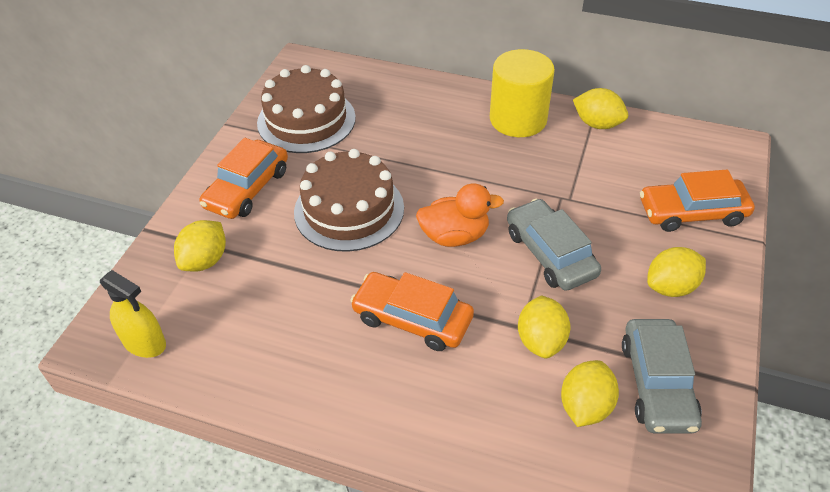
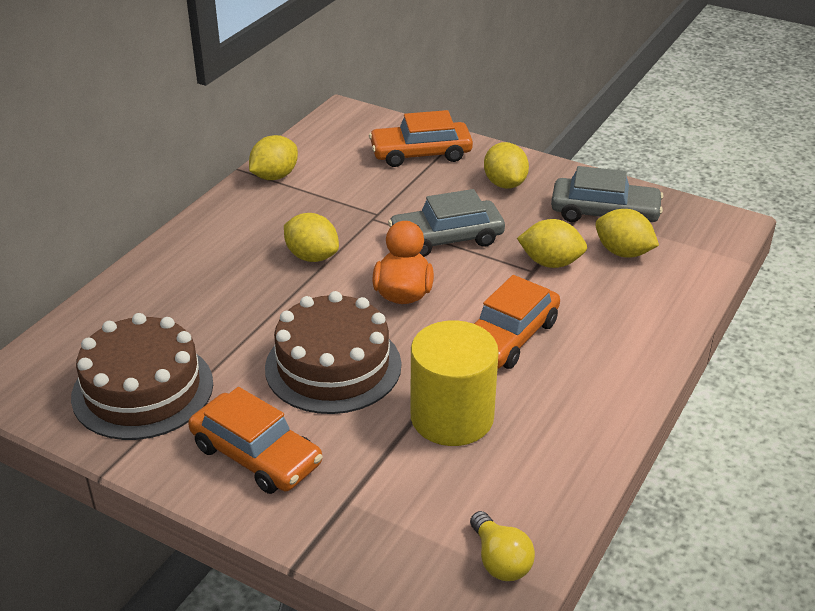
camera: 80 degrees left, 10 degrees down
yellow spray bottle [100,270,166,358] -> yellow light bulb [470,511,535,581]
yellow lemon [174,220,226,272] -> yellow lemon moved to [284,213,339,262]
yellow cylinder [490,49,555,137] -> yellow cylinder moved to [411,320,499,446]
orange car [640,170,755,232] -> orange car turned 75 degrees clockwise [369,110,473,167]

